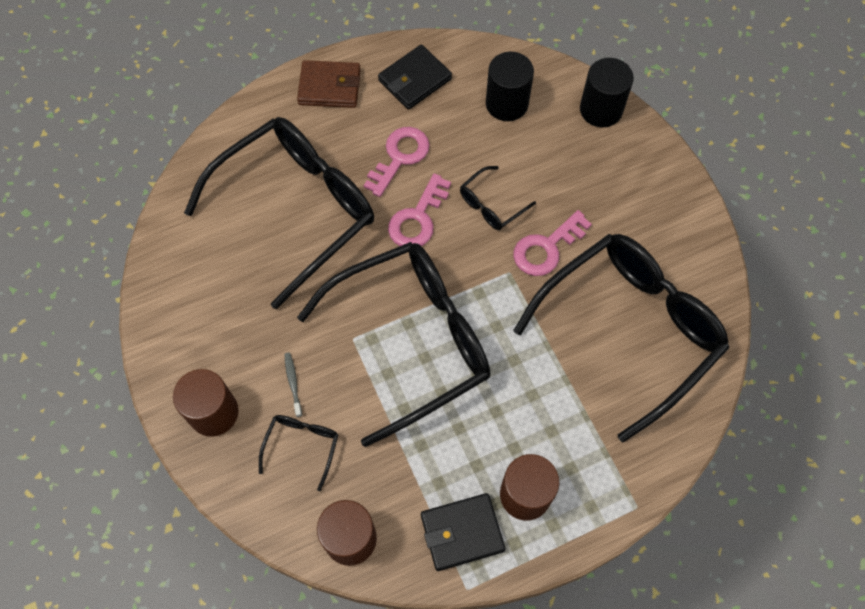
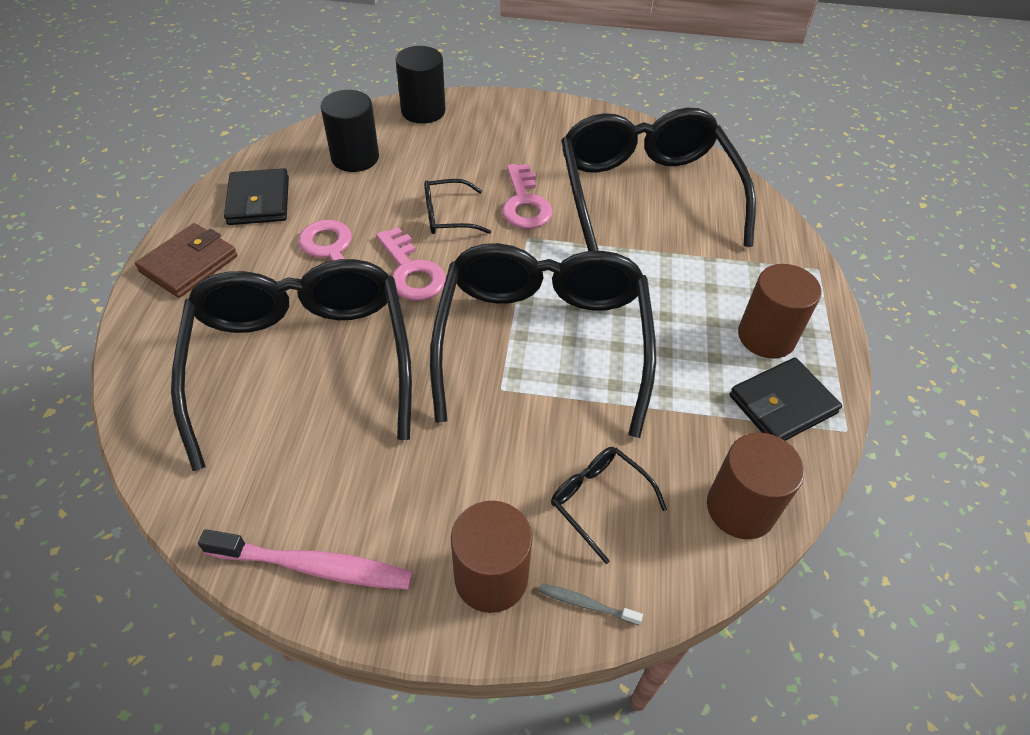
camera: 60 degrees left, 15 degrees down
grey toothbrush [285,352,302,417] -> grey toothbrush moved to [539,583,643,625]
black wallet [421,493,505,571] -> black wallet turned 45 degrees clockwise [729,358,842,441]
black glasses [460,166,536,230] -> black glasses turned 90 degrees clockwise [424,179,491,234]
none -> pink toothbrush [198,529,413,590]

